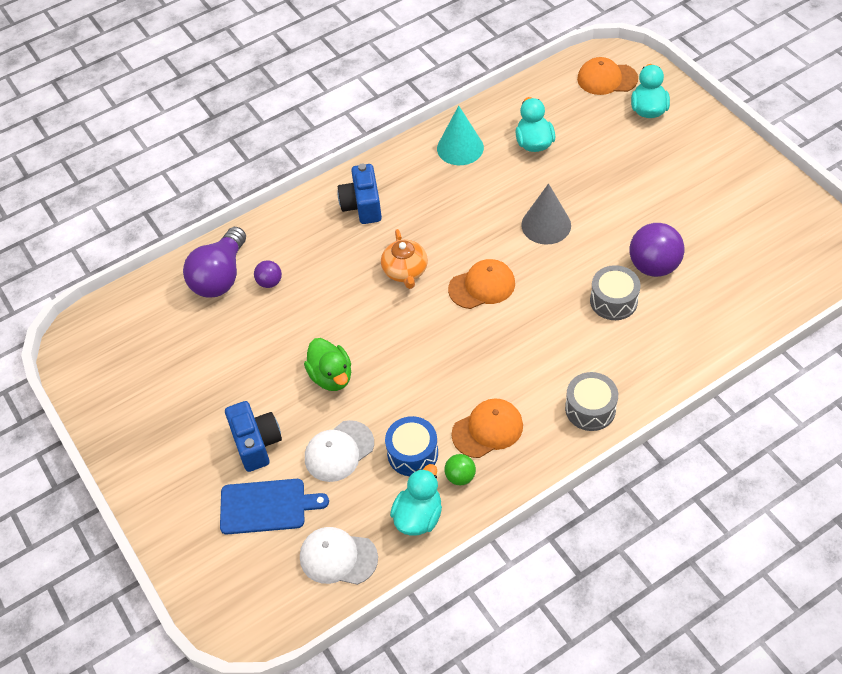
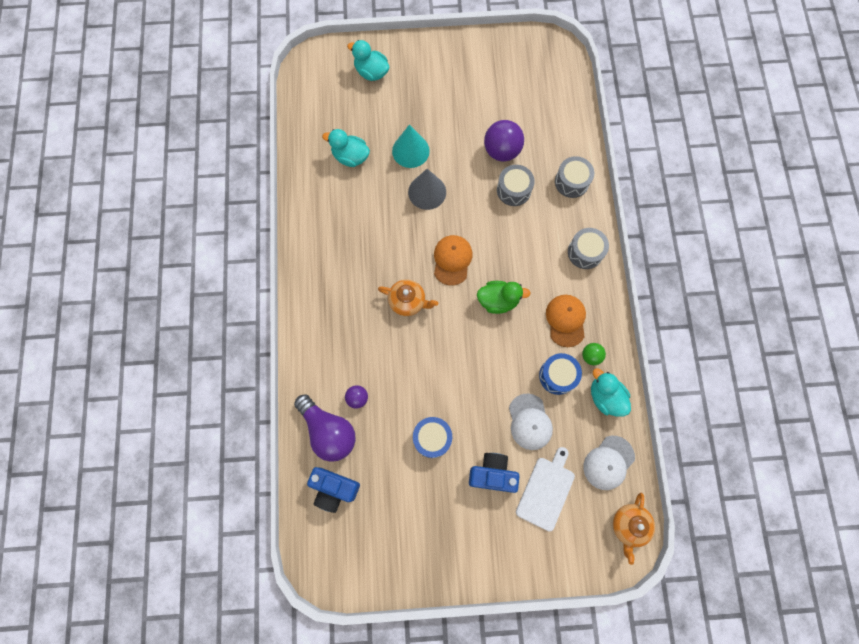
camera: 65 degrees left, 20 degrees up
blue cutting board [220,479,329,534] -> white cutting board [516,447,575,532]
green duck [304,338,351,391] -> green duck moved to [477,281,531,314]
blue camera [338,164,382,224] -> blue camera moved to [307,467,360,513]
turquoise cone [437,106,484,165] -> turquoise cone moved to [392,125,430,168]
orange cap [577,57,638,95] -> none
none -> blue drum [413,417,452,458]
none -> grey drum [555,156,594,198]
none -> orange teapot [613,493,655,565]

